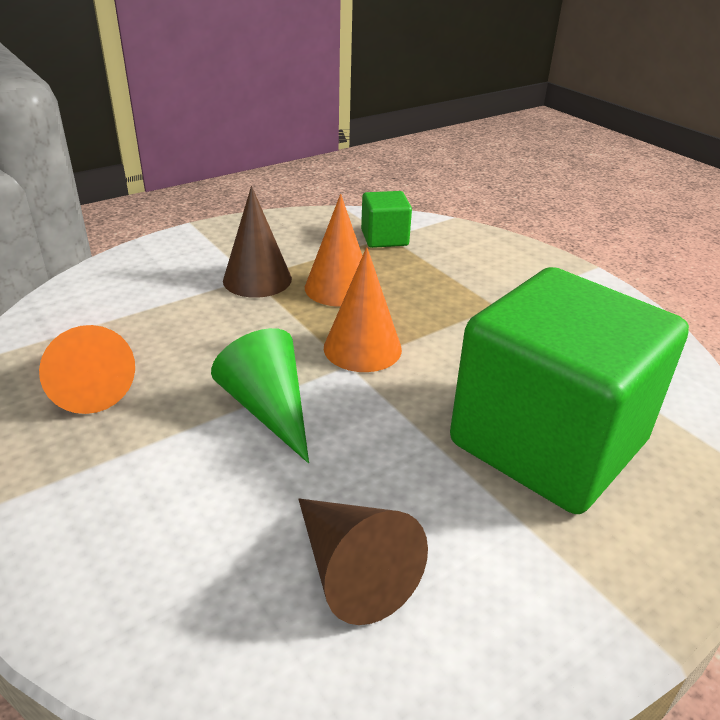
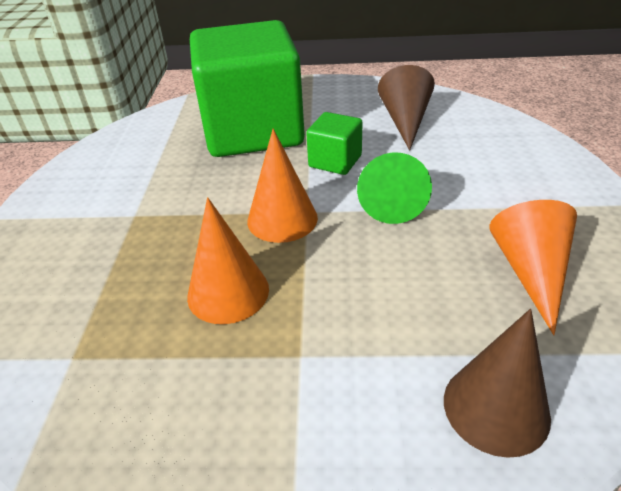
camera: 140 degrees left, 5 degrees up
brown cone [223,186,292,298] -> brown cone moved to [444,309,551,458]
green cube [361,191,412,248] -> green cube moved to [306,112,363,175]

